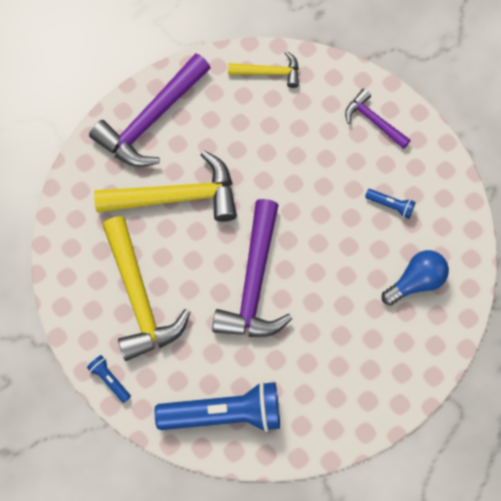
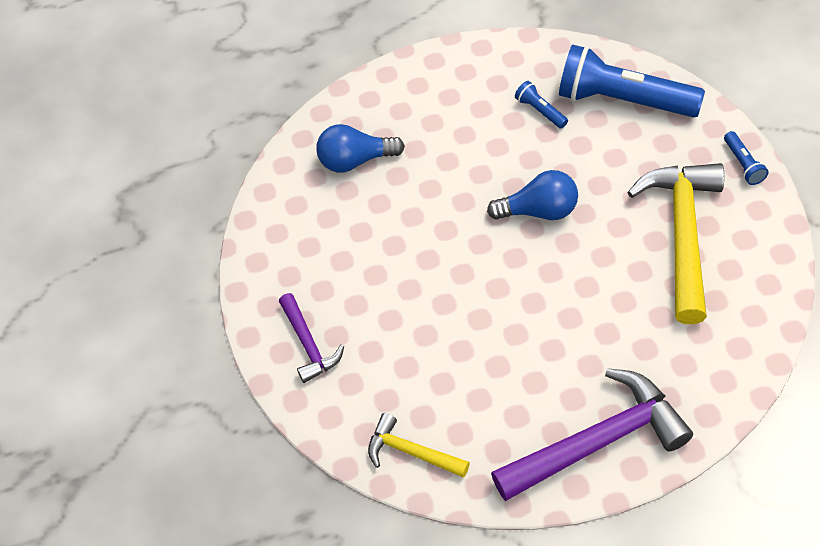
camera: 150 degrees left, 15 degrees down
yellow hammer [94,150,237,222] -> none
purple hammer [212,199,292,337] -> blue light bulb [487,170,578,220]
blue flashlight [365,189,416,219] -> blue flashlight moved to [515,81,568,129]

